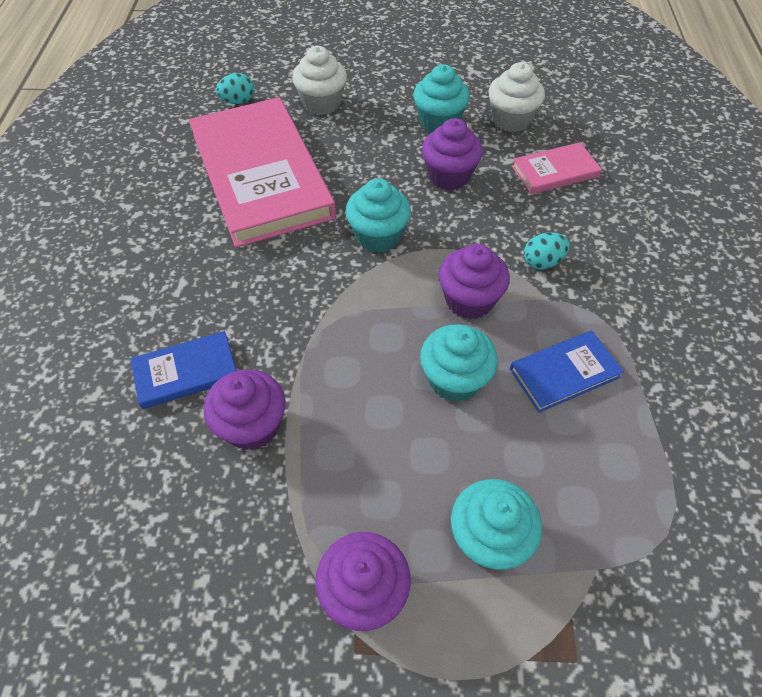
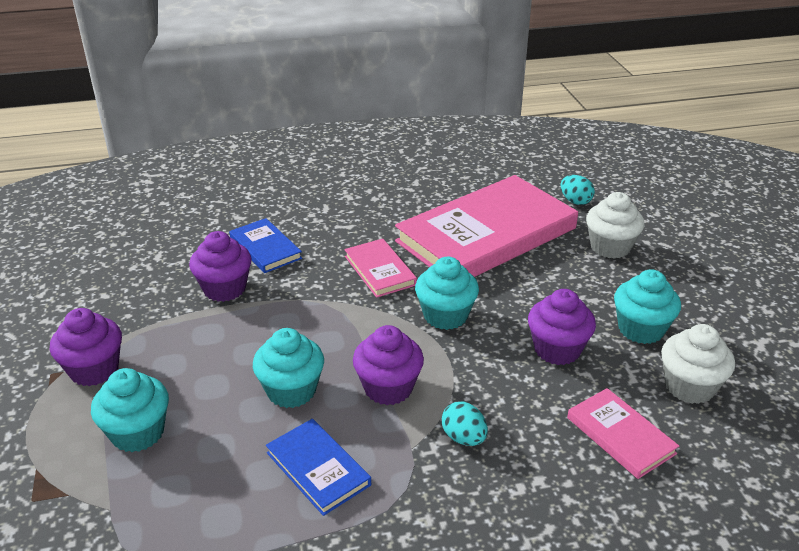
camera: 75 degrees right, 20 degrees down
none -> pink book [344,239,417,298]

